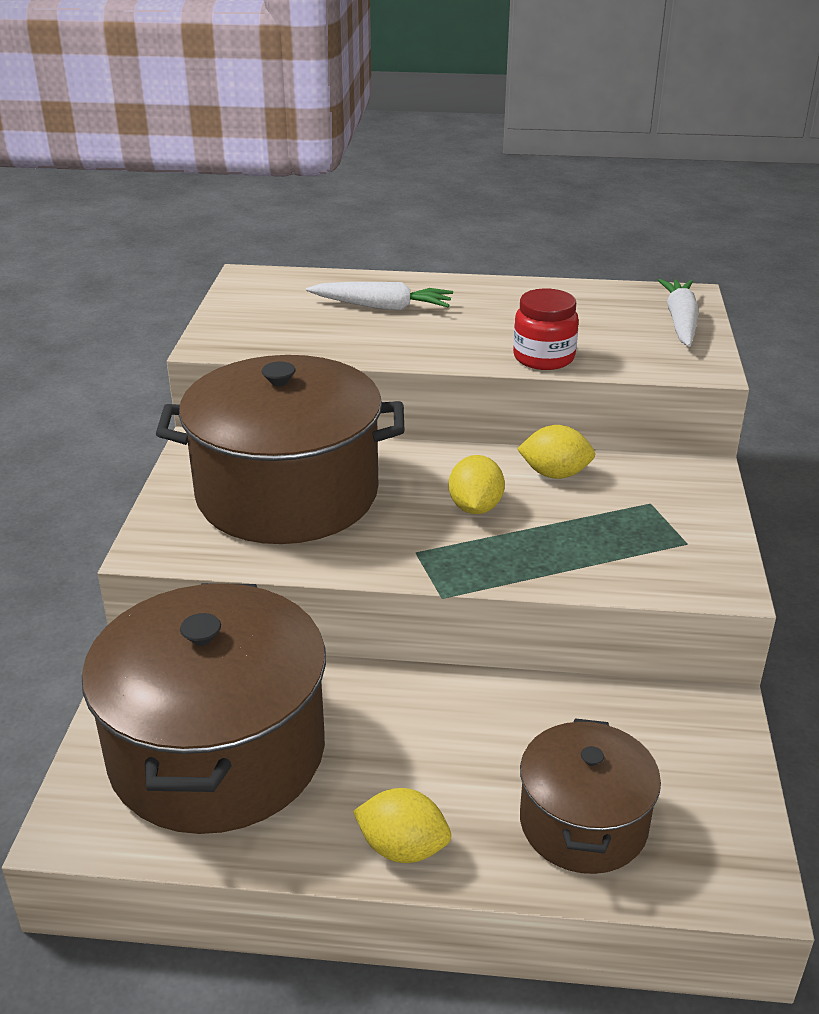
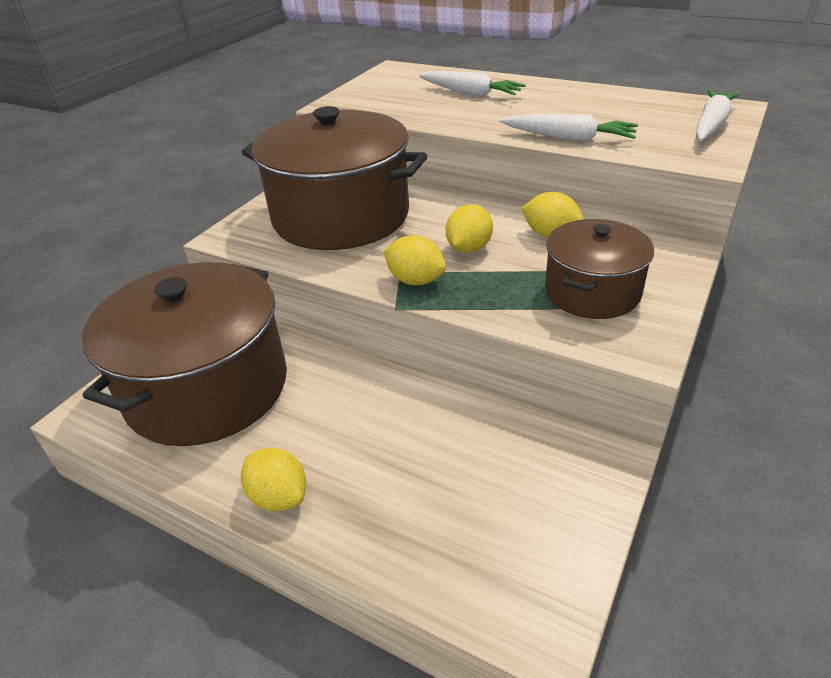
camera: 25 degrees right, 5 degrees up
red jar [513,288,579,370] -> white carrot [500,114,638,142]
brown pot [520,718,661,874] -> brown pot moved to [545,219,654,319]
none -> yellow lemon [383,235,446,285]

